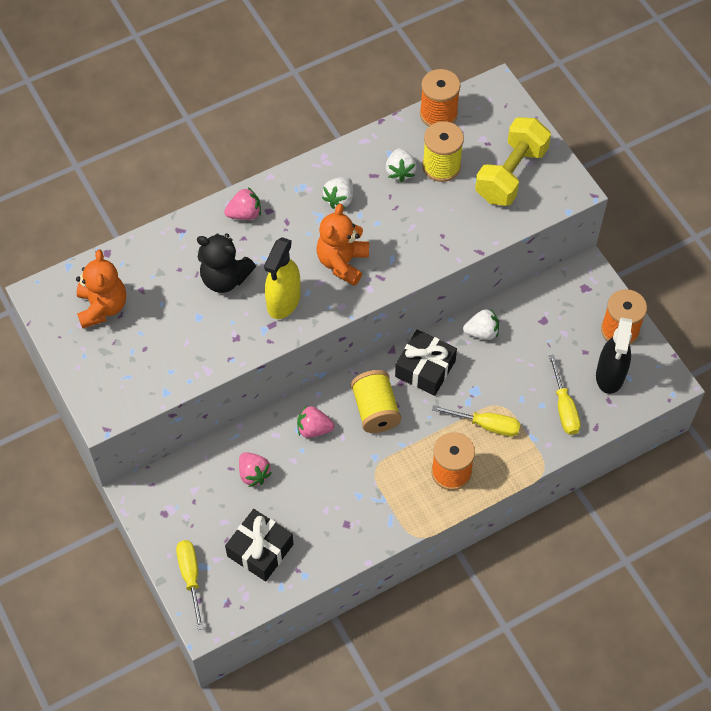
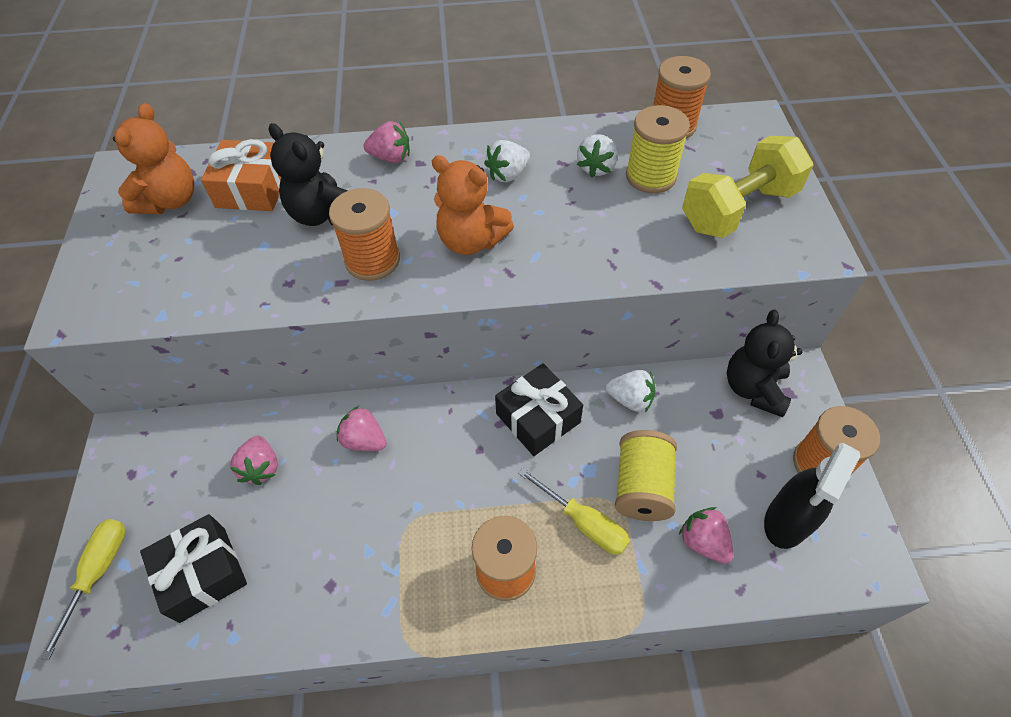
camera: 25 degrees right, 5 degrees down
yellow spray bottle [264,237,300,319] -> orange spool [329,188,400,281]
orange teddy bear [316,204,369,286] -> orange teddy bear turned 105 degrees counterclockwise [432,155,514,255]
yellow spool [351,370,401,433] -> yellow spool moved to [615,430,677,521]
yellow screwdriver [549,355,581,435] -> pink strawberry [679,507,733,564]
none -> orange gift [201,139,282,211]
none -> black teddy bear [727,310,803,417]

